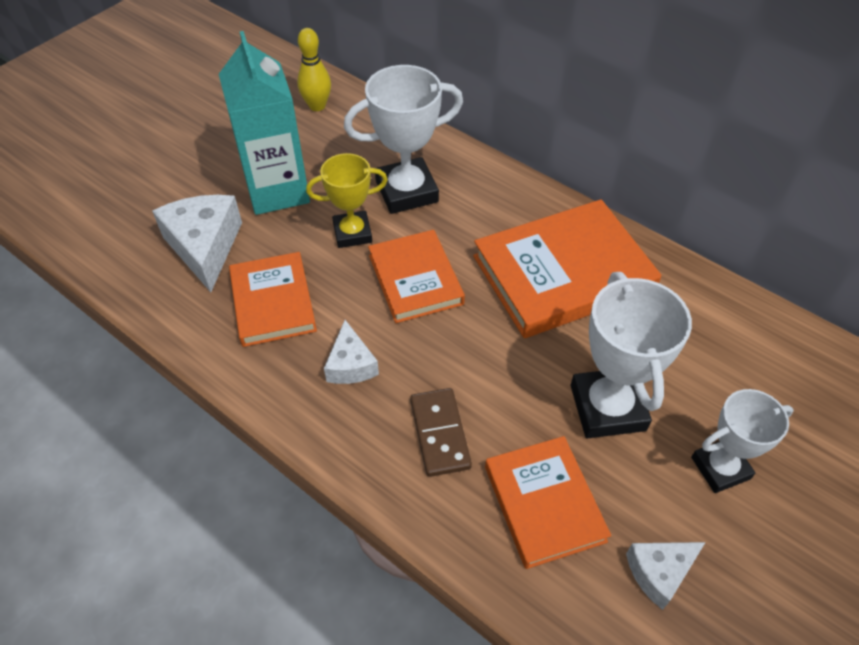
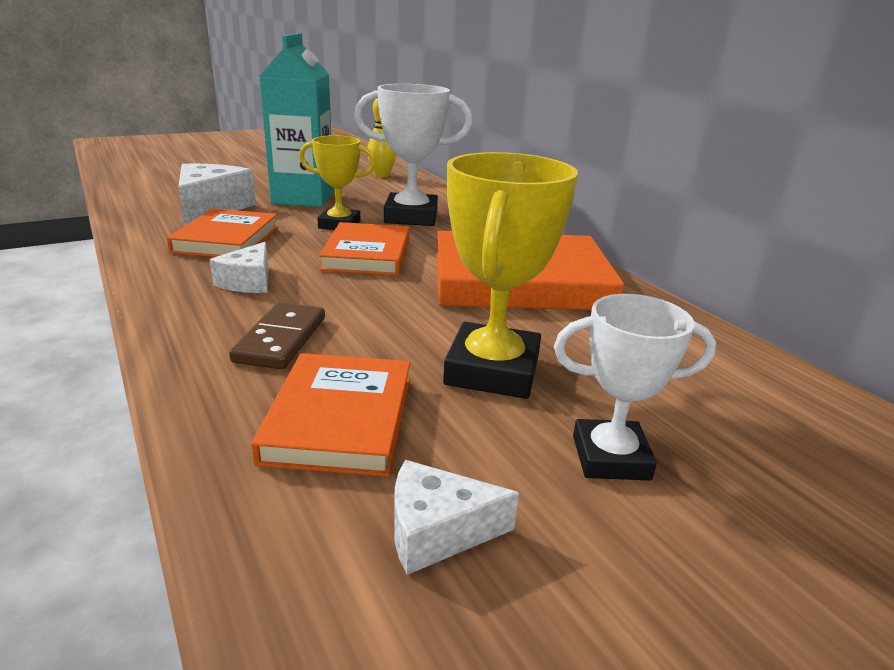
camera: 20 degrees right, 25 degrees down
white trophy [571,272,692,438] -> yellow trophy [443,152,578,399]

